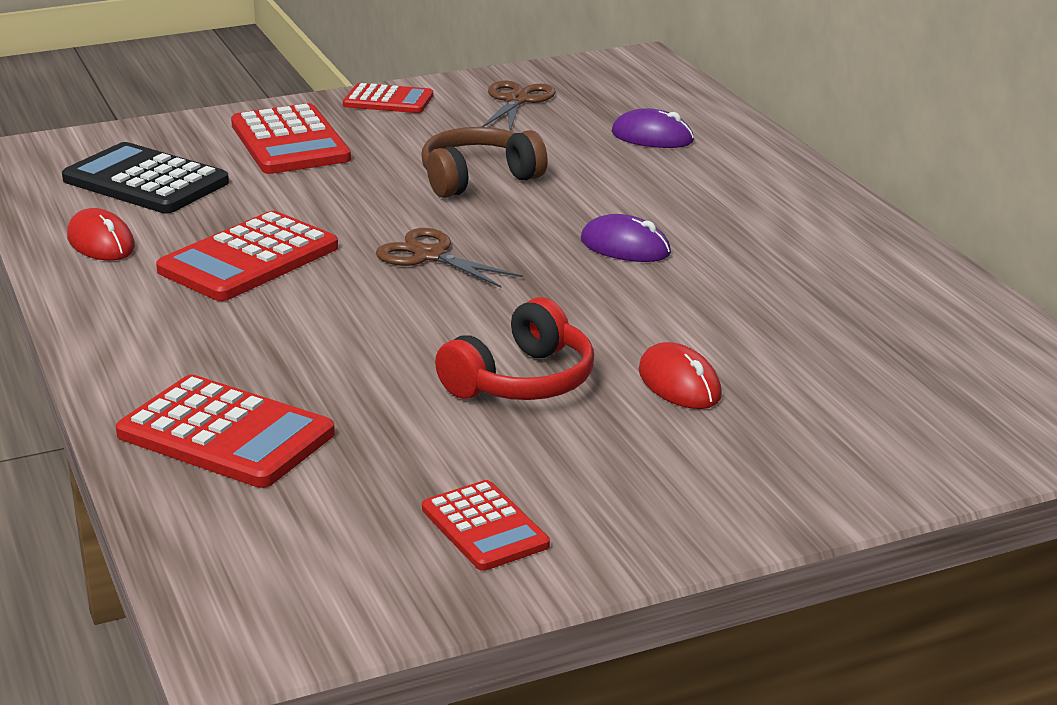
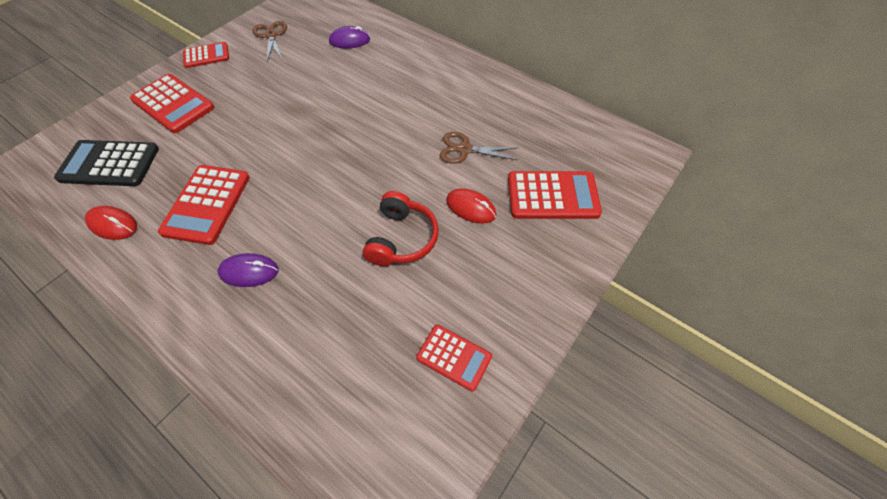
camera: 30 degrees left, 30 degrees up
red calculator [116,375,335,488] -> red calculator moved to [508,171,602,219]
brown scissors [376,228,523,288] -> brown scissors moved to [440,132,517,164]
brown headphones [421,127,548,198] -> none
purple mouse [581,214,671,262] -> purple mouse moved to [217,253,278,287]

